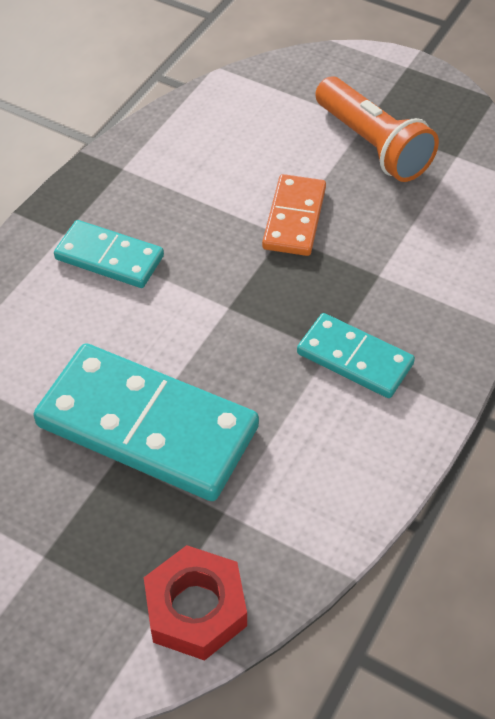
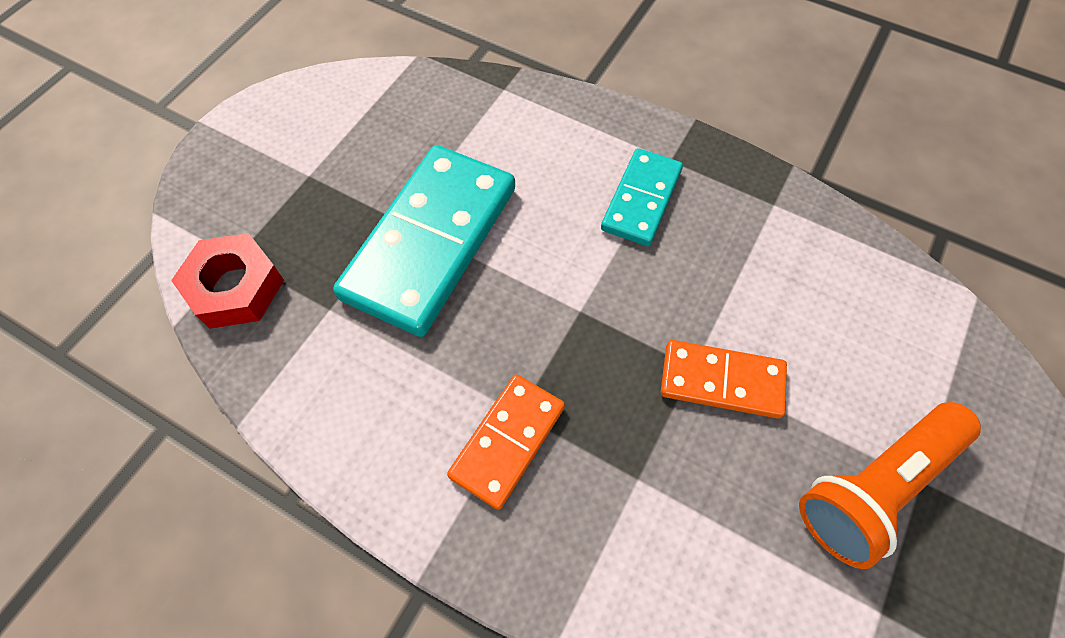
camera: 90 degrees right, 10 degrees up
turquoise domino [297,313,415,398] -> orange domino [447,374,565,510]

